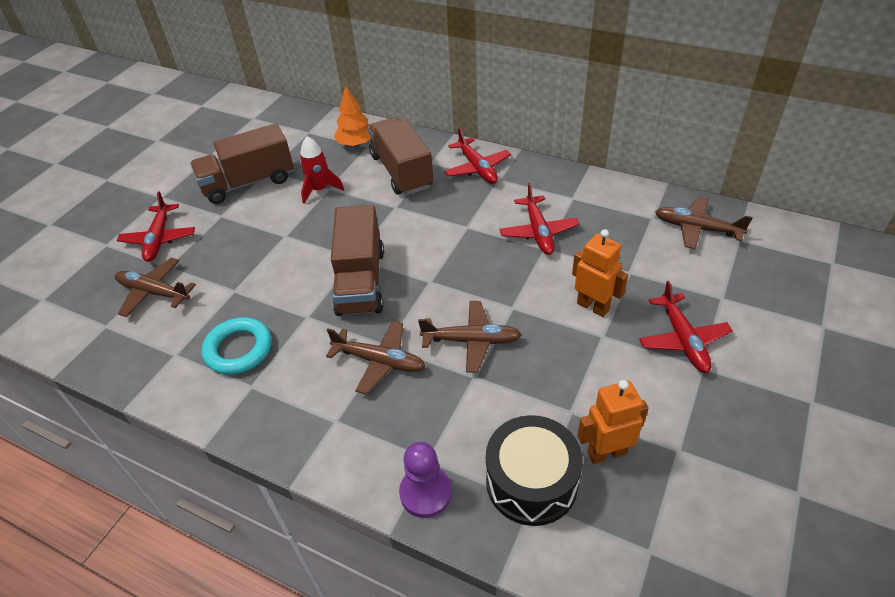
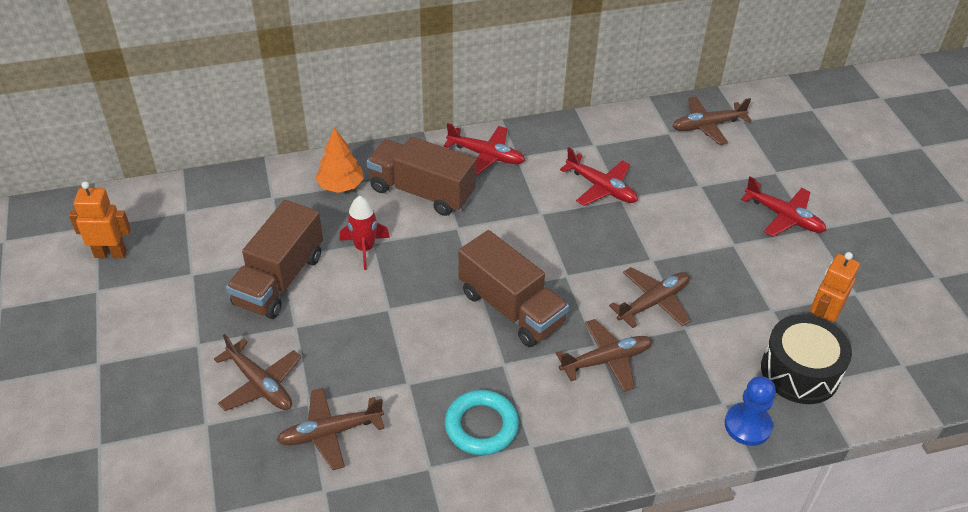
camera: 45 degrees left, 0 degrees up
red plane [116,191,195,262] -> brown plane [214,334,301,411]
purple pawn [399,442,452,518] -> blue pawn [725,376,776,446]
orange robot [572,229,628,317] -> orange robot moved to [69,181,131,258]

